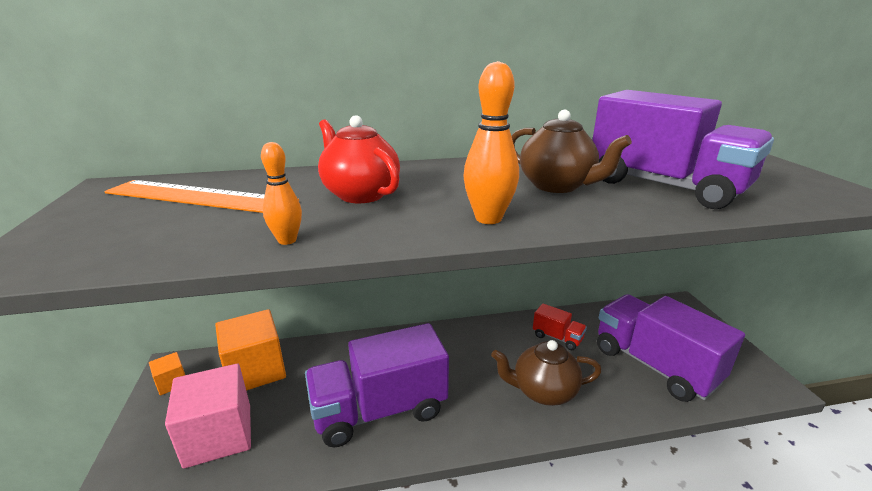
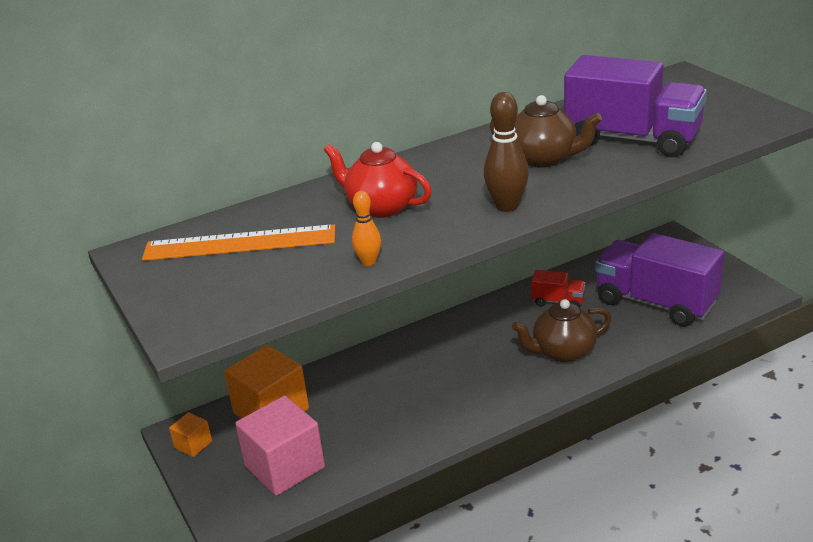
camera: 15 degrees left, 5 degrees up
purple truck [305,323,449,448] -> none
orange bowling pin [463,61,519,224] -> brown bowling pin [484,92,529,212]

